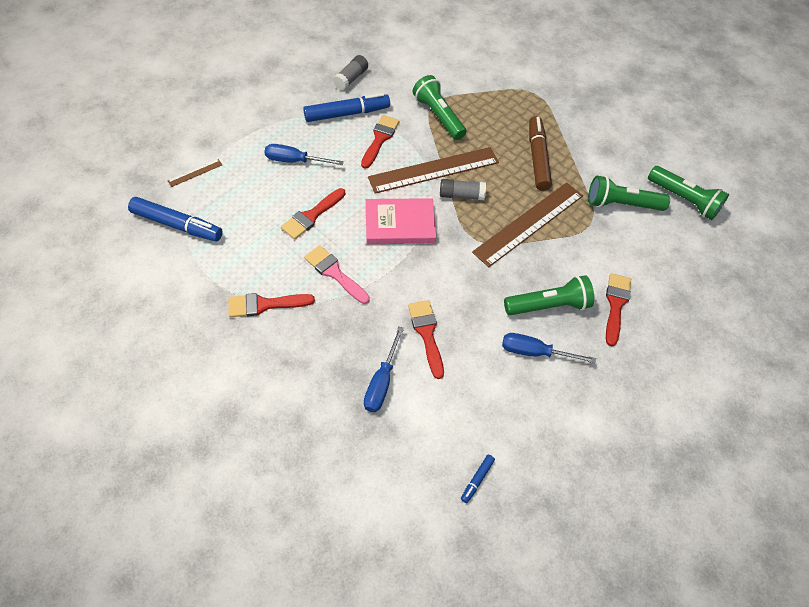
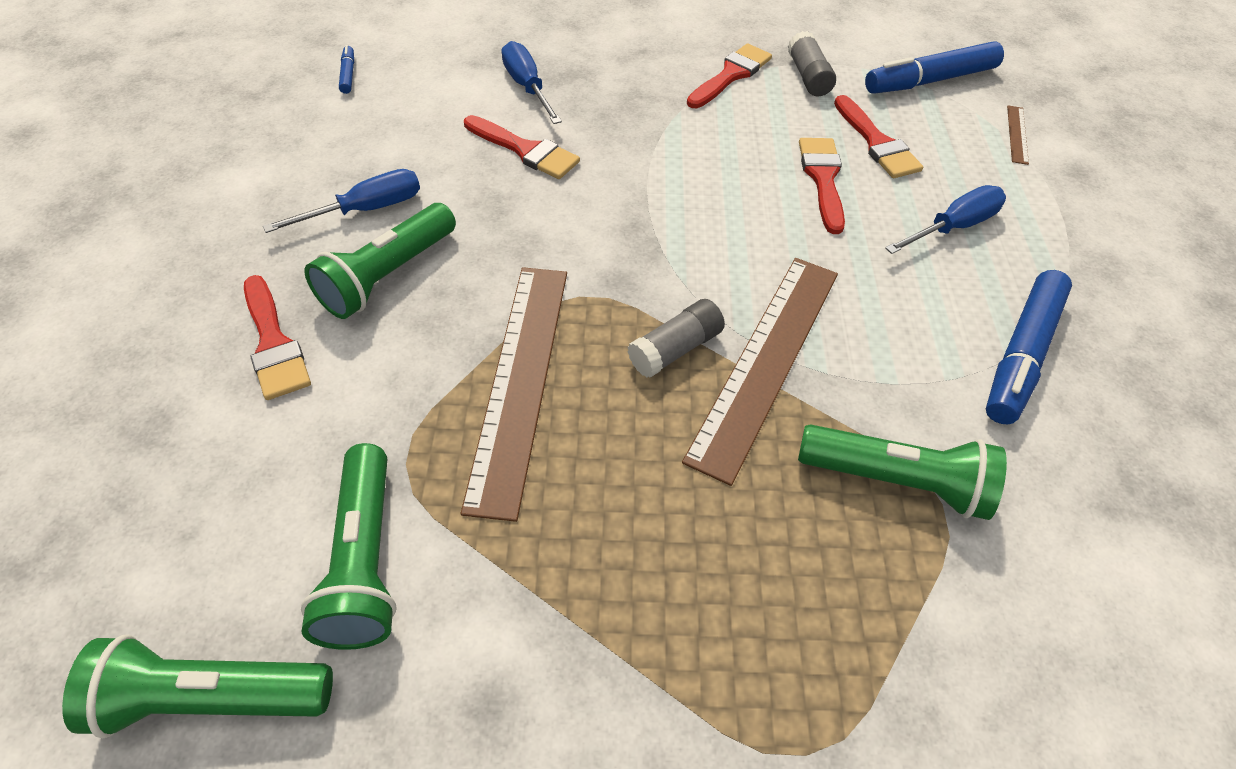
camera: 140 degrees right, 5 degrees down
pink brush [304,245,370,304] -> none
grey glue stick [333,55,368,91] -> grey glue stick moved to [788,31,836,97]
red brush [361,115,399,169] -> red brush moved to [834,95,923,178]
pink book [366,198,436,244] -> none
brown marker [529,116,552,191] -> none
green flashlight [588,176,670,211] -> green flashlight turned 120 degrees clockwise [301,443,397,650]

